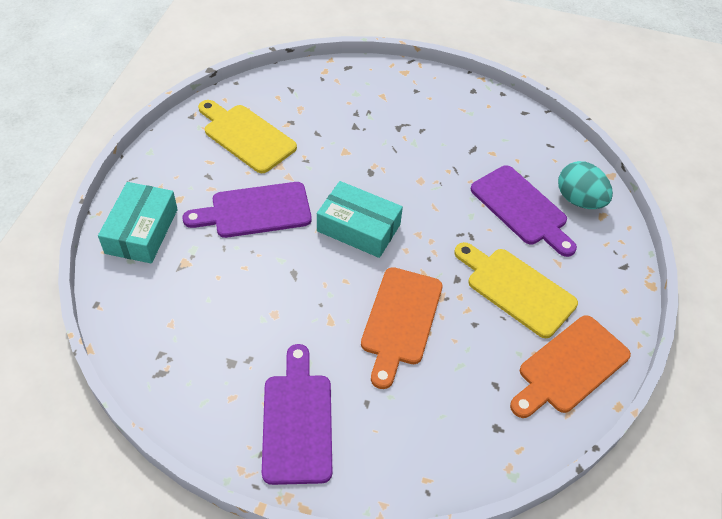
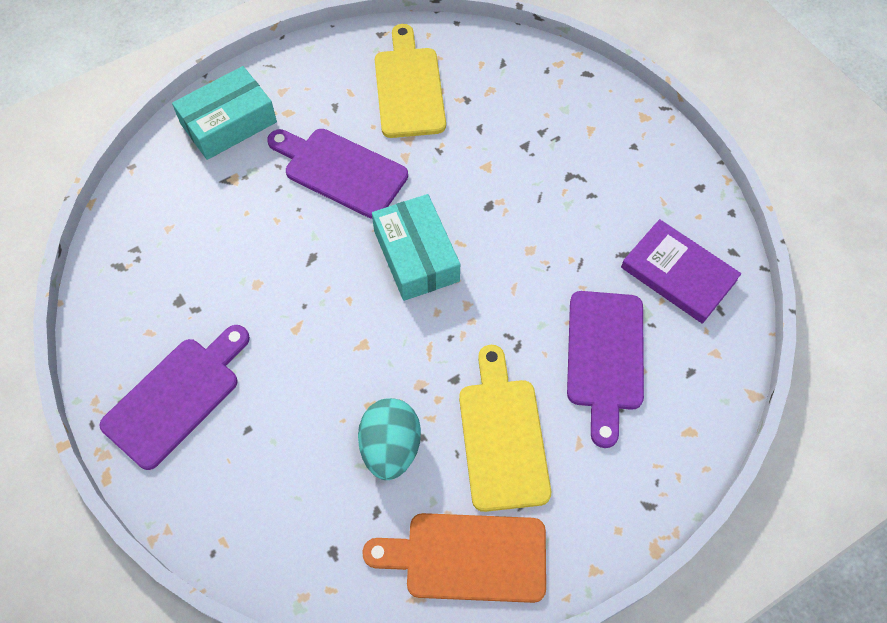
camera: 45 degrees right, 10 degrees up
orange cutting board [361,267,442,389] -> none
turquoise egg [558,161,613,209] -> turquoise egg moved to [358,398,421,480]
none -> purple book [621,219,741,324]

